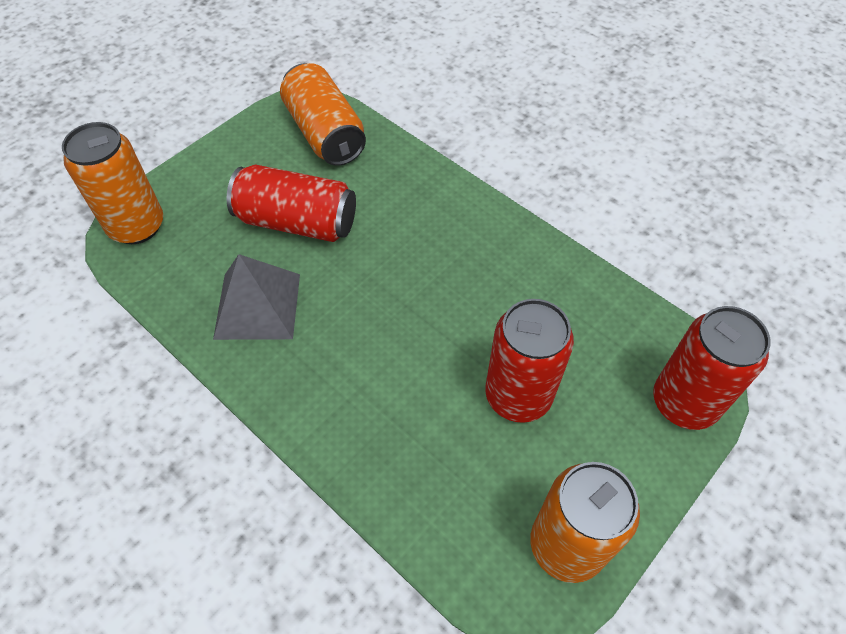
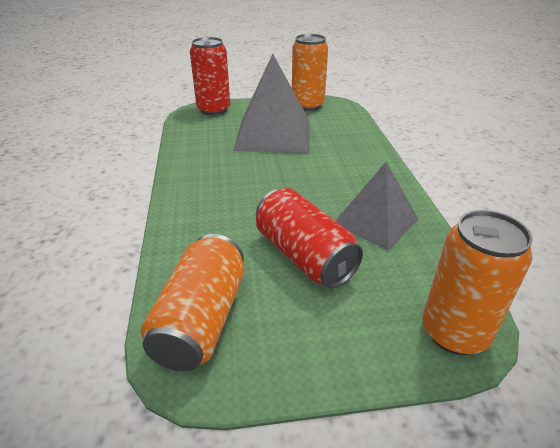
camera: 140 degrees left, 20 degrees down
red can [485,299,574,423] -> grey pyramid [233,54,310,153]

